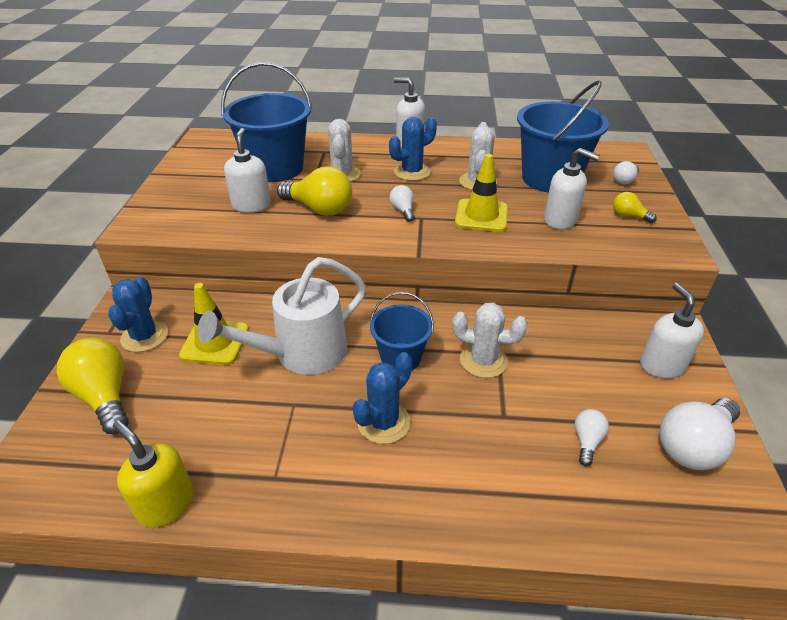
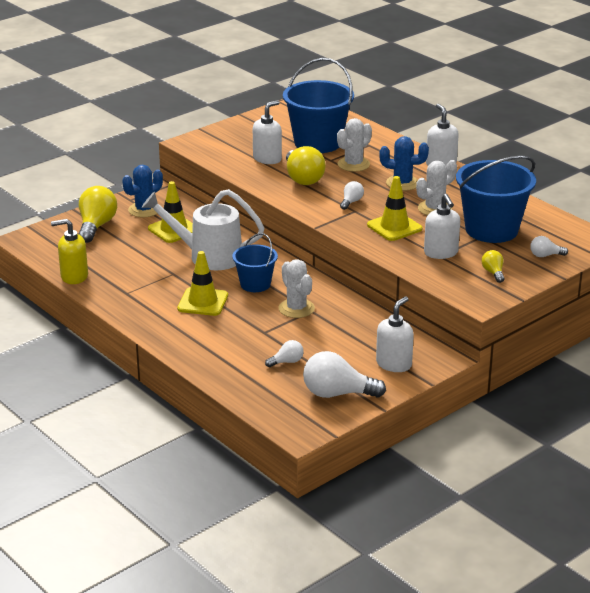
camera: 45 degrees right, 10 degrees down
yellow soap dispenser [113,420,194,528] -> yellow soap dispenser turned 90 degrees counterclockwise [51,219,88,284]
blue cactus [353,352,412,444] -> yellow traffic cone [177,251,228,316]

